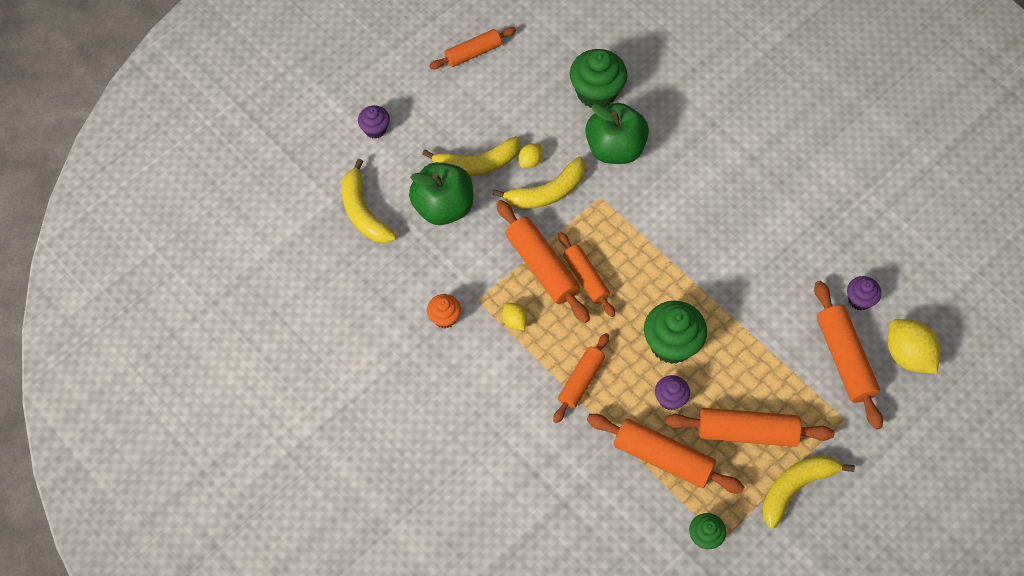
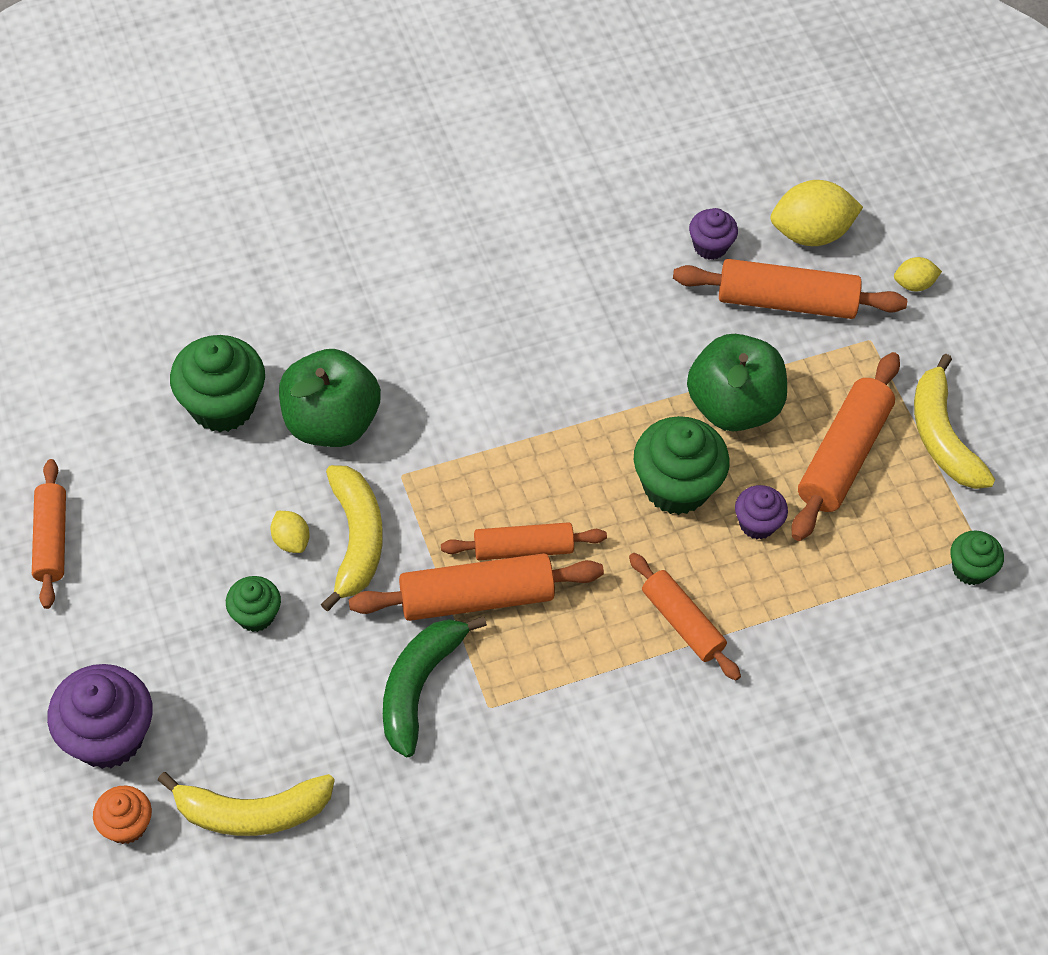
camera: 70 degrees left, 5 degrees down
purple cupcake [358,105,390,139] -> purple cupcake [47,664,153,769], size x1.81
green apple [409,162,473,225] -> green apple moved to [687,334,787,431]
yellow banana [422,136,520,176] -> green cupcake [226,576,281,632]
orange cupcake [427,294,461,328] -> orange cupcake moved to [93,786,152,844]
yellow lemon [502,303,527,330] -> yellow lemon moved to [894,257,942,291]
orange rolling pin [587,414,744,493] -> none
none -> green banana [383,616,487,757]

